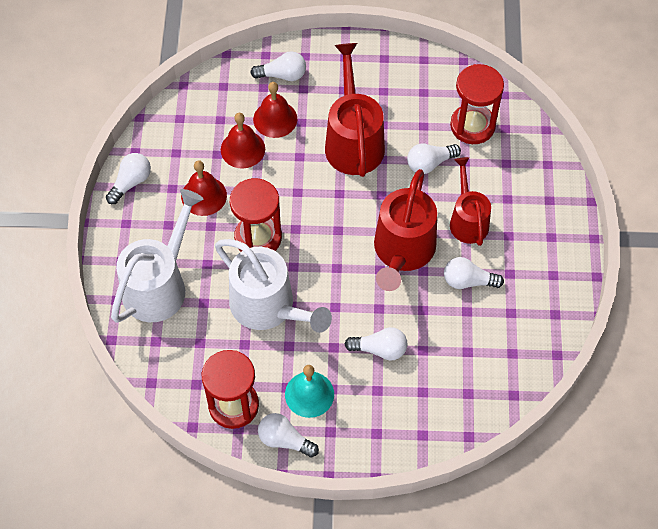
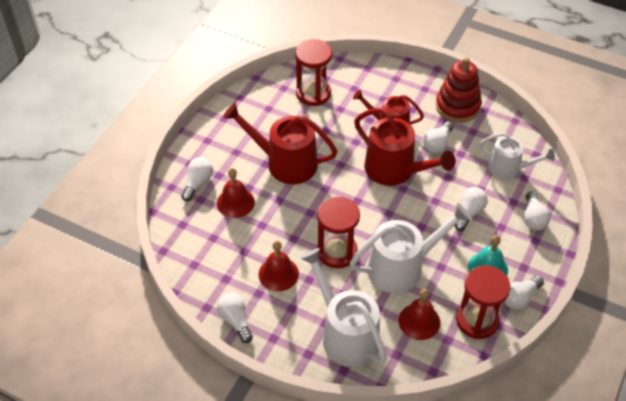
camera: 65 degrees left, 10 degrees down
red bell [221,113,265,169] -> red bell moved to [398,289,440,340]
white light bulb [407,143,461,174] -> white light bulb moved to [523,191,551,230]
none -> red stacking toy [436,57,482,122]
none -> white watering can [479,133,555,179]

